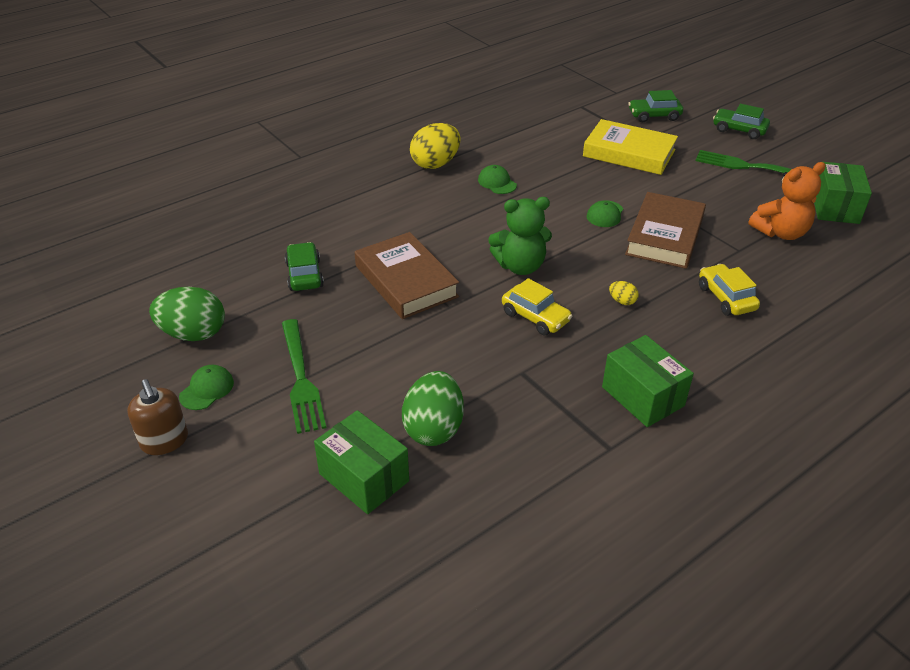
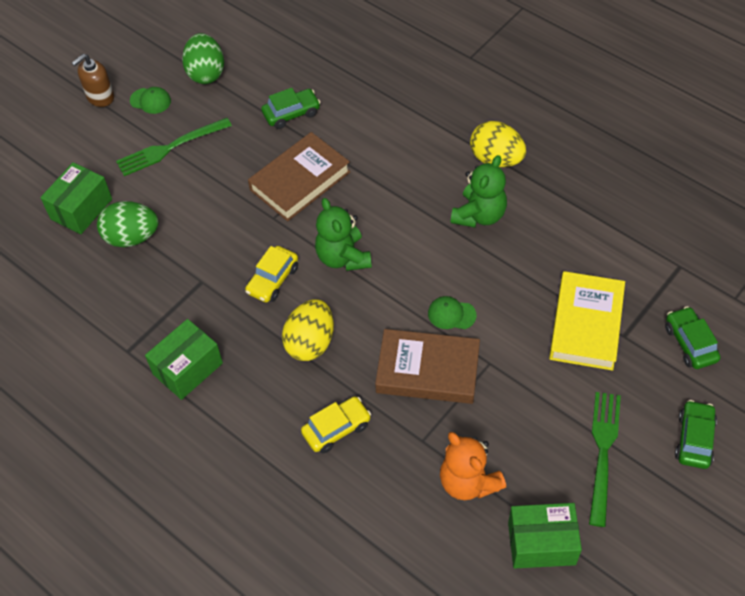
camera: 80 degrees right, 15 degrees up
green cap [478,165,517,194] -> green teddy bear [451,155,507,228]
yellow egg [609,281,639,305] -> yellow egg [282,299,334,361], size x2.27

